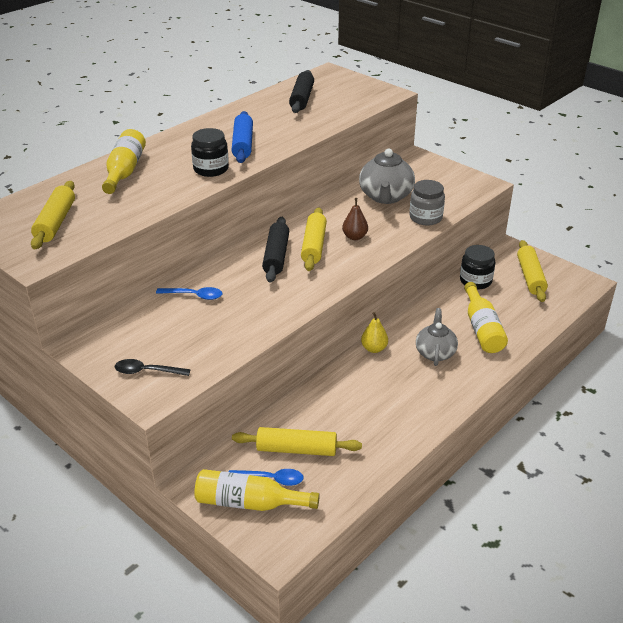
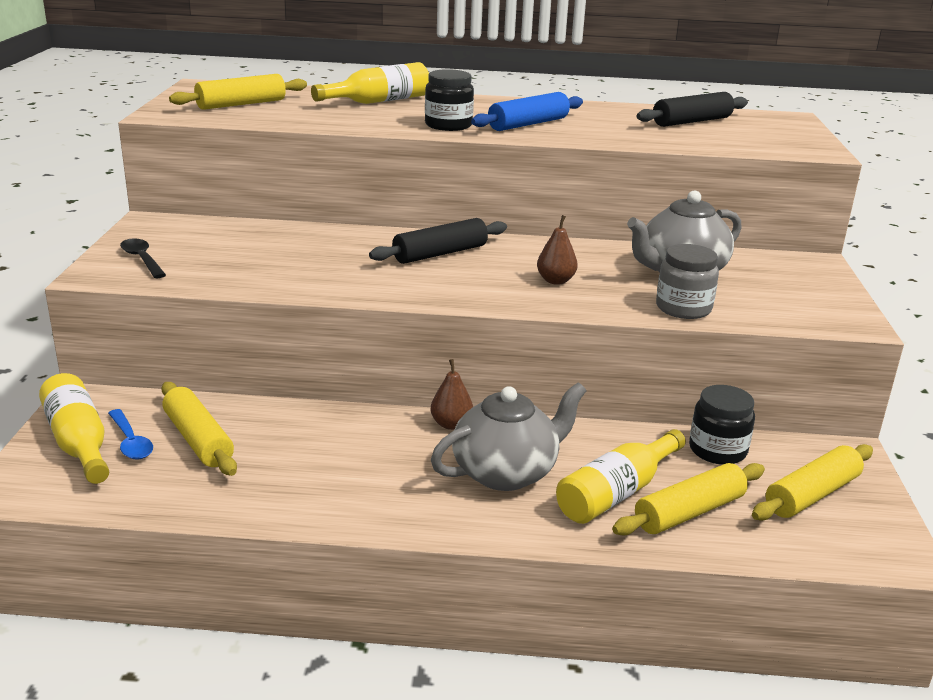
camera: 50 degrees right, 10 degrees down
blue spoon [156,287,222,300] -> none
yellow rolling pin [301,208,327,271] -> yellow rolling pin moved to [612,463,765,536]
yellow pear [361,312,388,353] -> brown pear [430,359,473,430]
grey teapot [416,308,458,366] -> grey teapot [431,382,587,491], size x1.50

